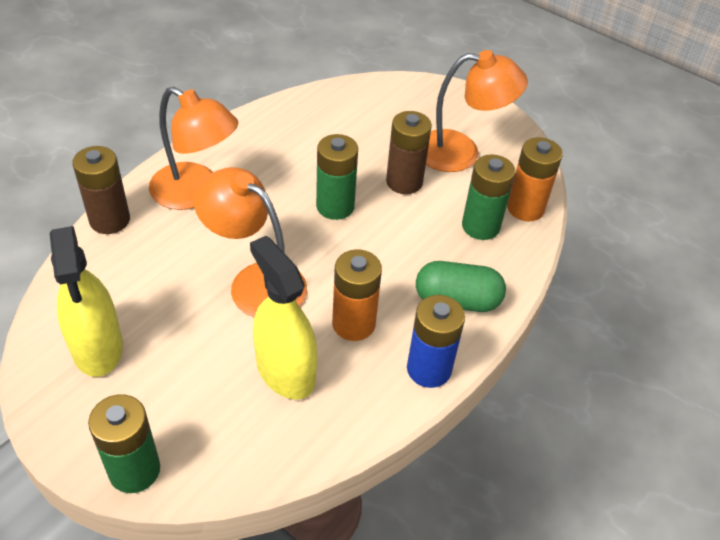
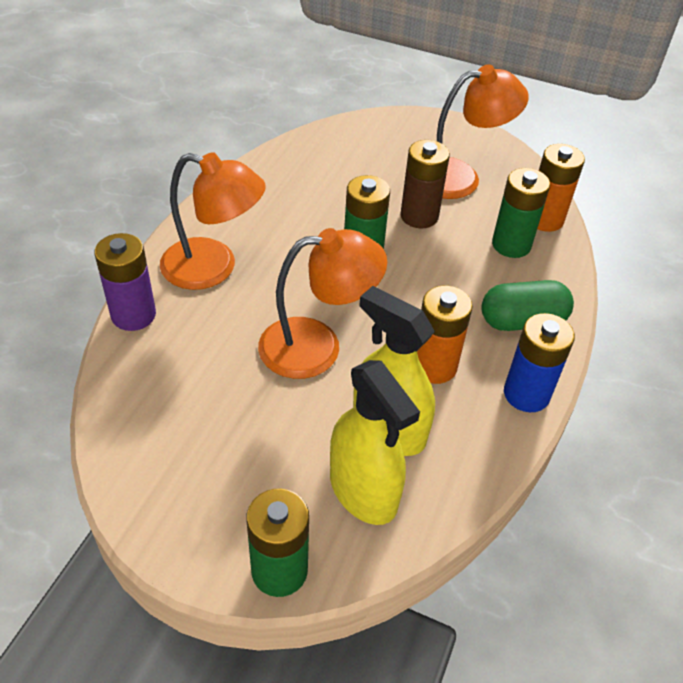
camera: 15 degrees left, 0 degrees up
yellow spray bottle [50,226,123,377] -> yellow spray bottle moved to [330,360,420,525]
brown battery [72,146,130,234] -> purple battery [95,233,156,331]
orange lamp [194,167,307,317] -> orange lamp turned 150 degrees clockwise [258,228,387,379]

